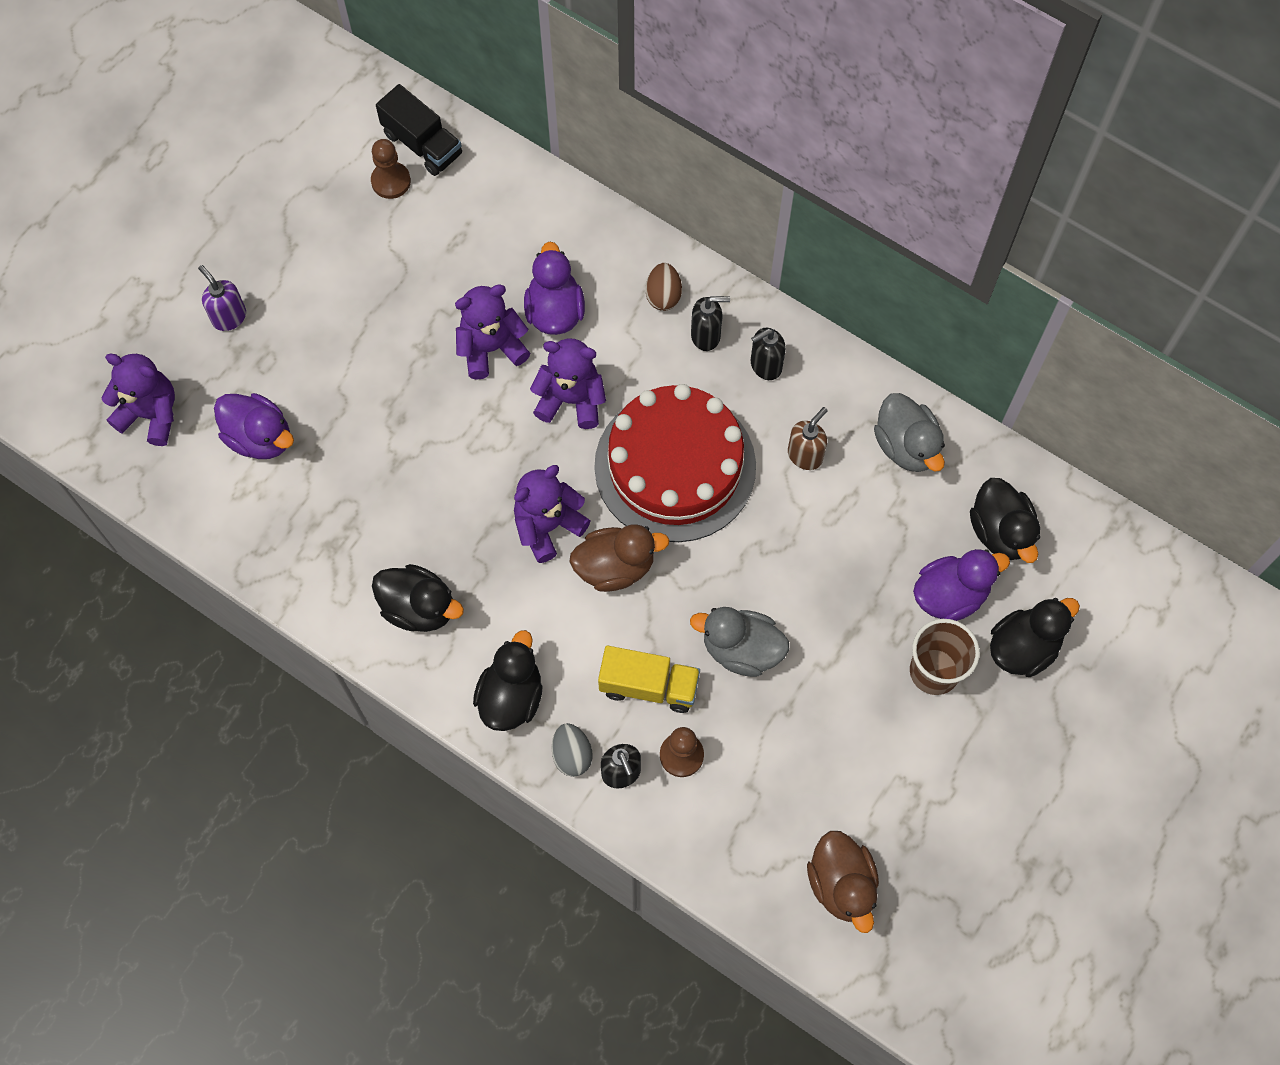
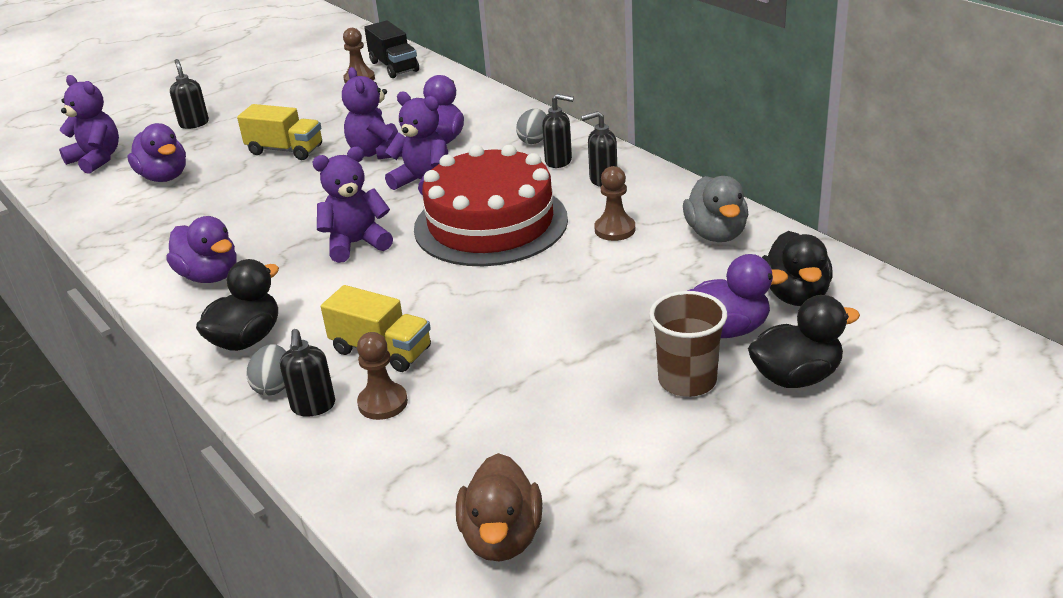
camera: 20 degrees right, 35 degrees down
purple soap dispenser [198,265,246,331] -> black soap dispenser [170,59,209,129]
black duck [372,564,464,632] -> purple duck [167,216,237,283]
purple teddy bear [455,285,530,380] -> purple teddy bear turned 105 degrees counterclockwise [342,67,402,159]
brown duck [569,524,669,592] -> none
brown egg [646,263,682,311] -> grey egg [516,109,546,144]
grey duck [690,607,789,677] -> none
brown soap dispenser [788,407,828,470] -> brown pawn [594,166,635,241]
none -> yellow truck [237,104,322,160]

